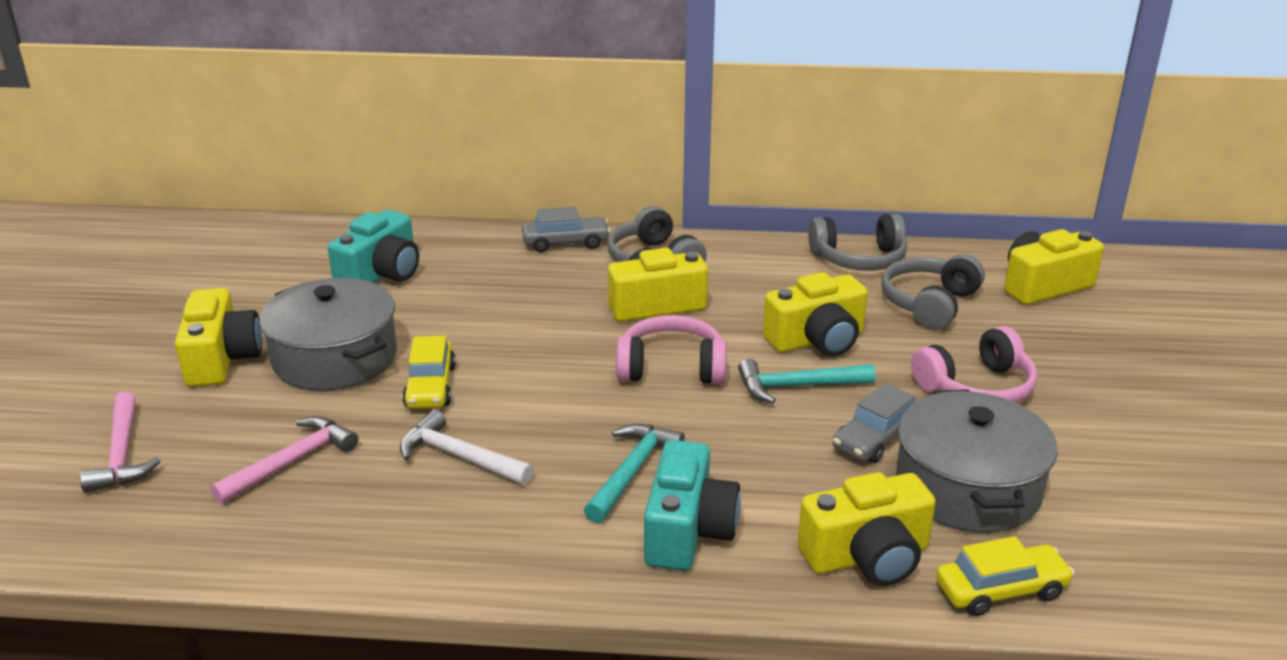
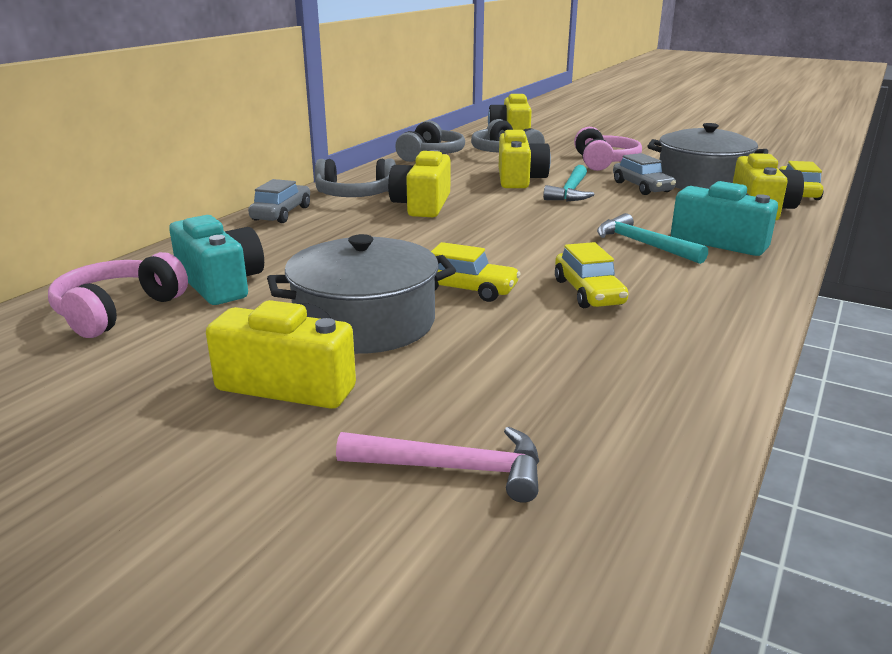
camera: 65 degrees left, 5 degrees down
pink hammer [210,417,358,504] -> none
white hammer [400,410,534,485] -> yellow car [555,242,629,308]
pink headphones [616,315,727,384] -> pink headphones moved to [48,252,188,338]

